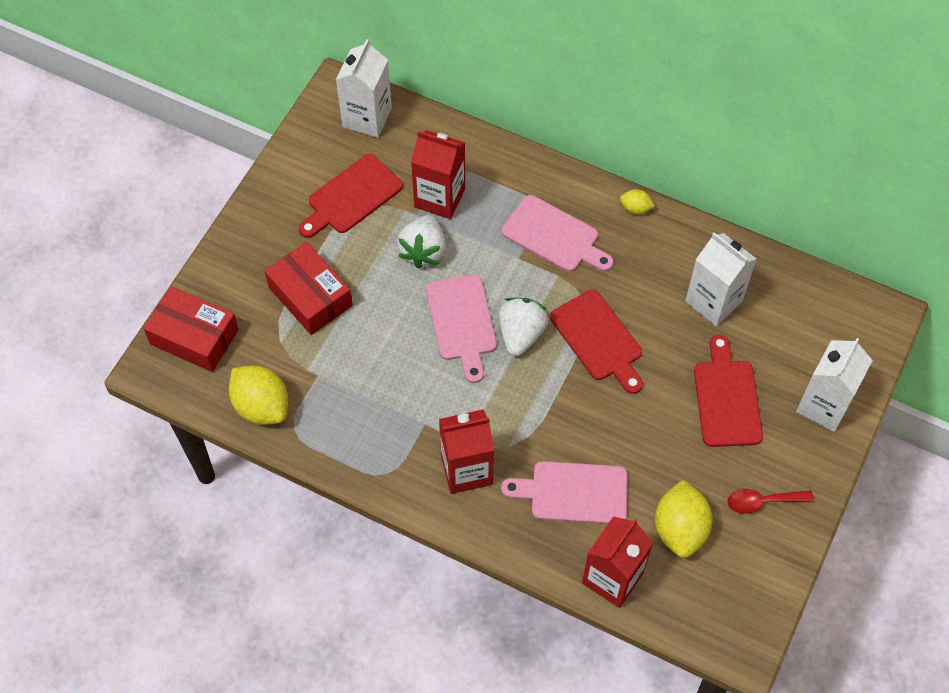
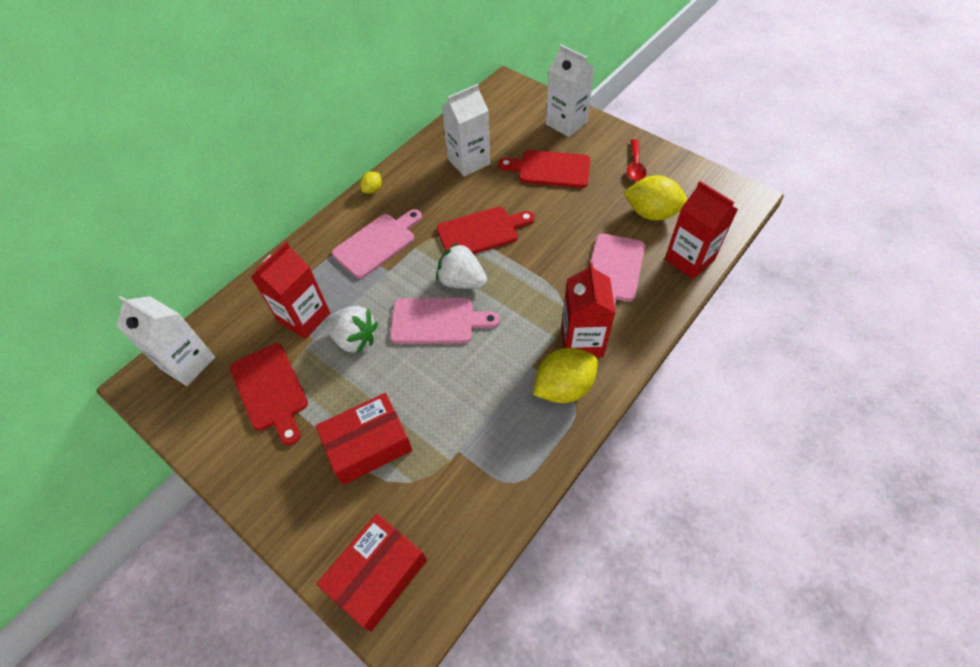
camera: 75 degrees left, 5 degrees down
yellow lemon [229,365,288,425] -> yellow lemon moved to [533,348,598,403]

